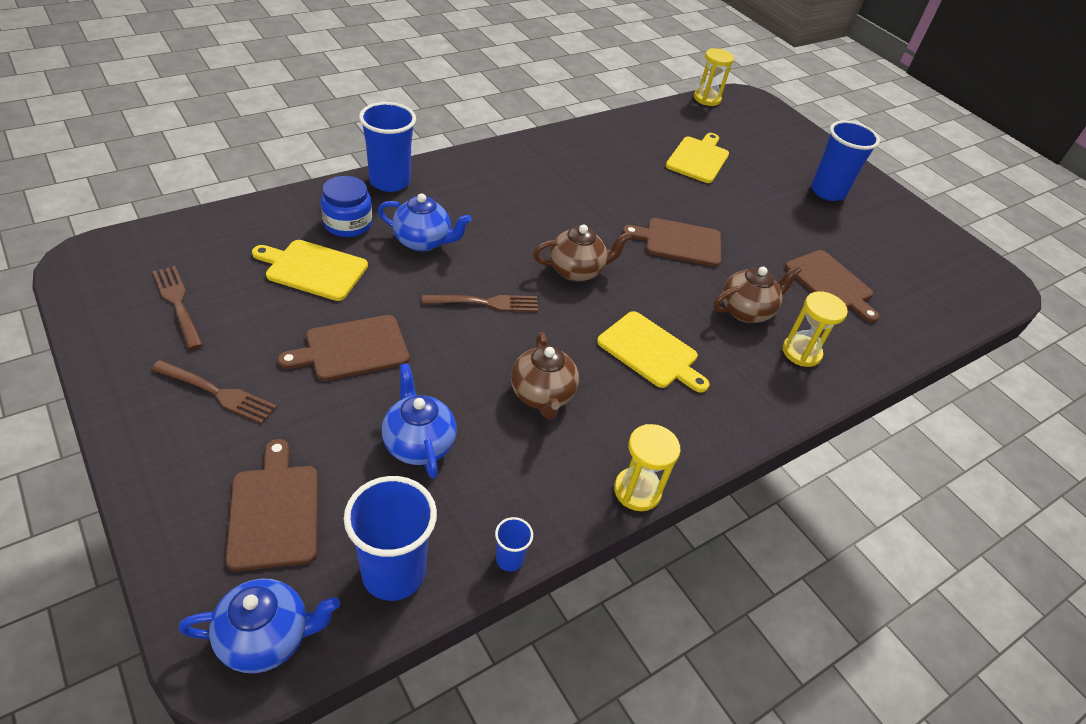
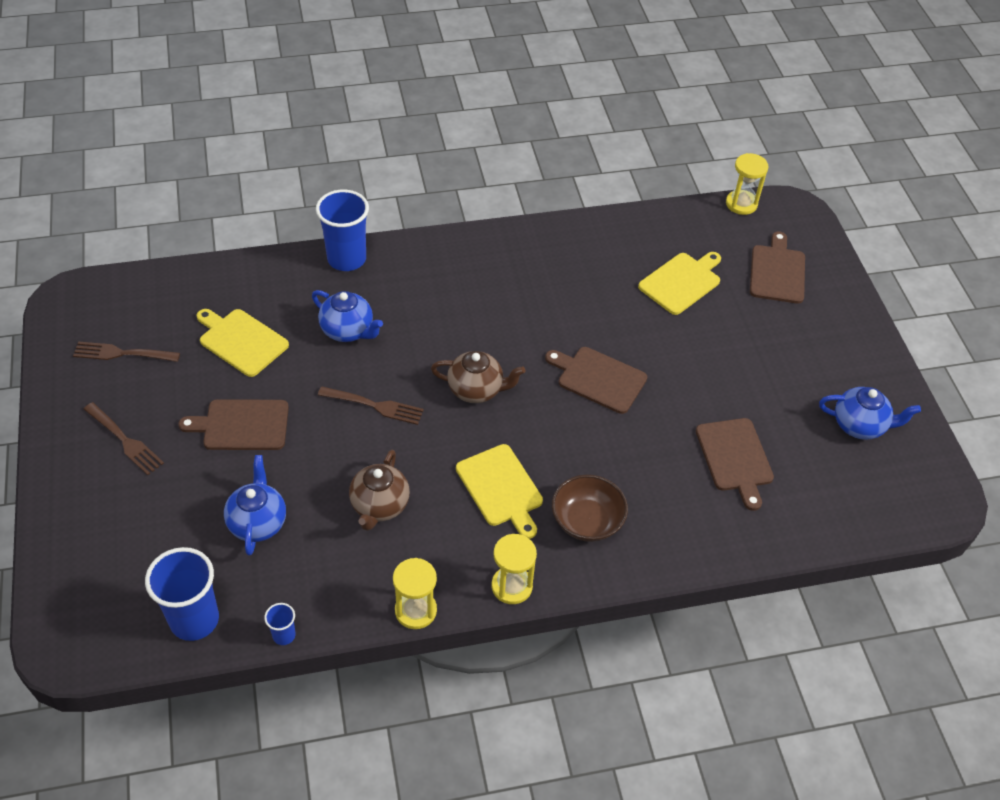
camera: 25 degrees right, 5 degrees up
brown fork [153,266,203,350] -> brown fork turned 75 degrees counterclockwise [73,342,180,362]
blue teapot [179,579,340,673] -> blue teapot moved to [819,387,921,440]
brown cutting board [225,439,318,571] -> brown cutting board moved to [750,232,805,304]
blue jar [321,176,372,237] -> none
brown teapot [714,265,802,323] -> none
yellow hourglass [783,291,848,367] -> yellow hourglass moved to [492,534,537,604]
blue cup [811,120,880,201] -> none
none -> brown bowl [552,475,628,542]

